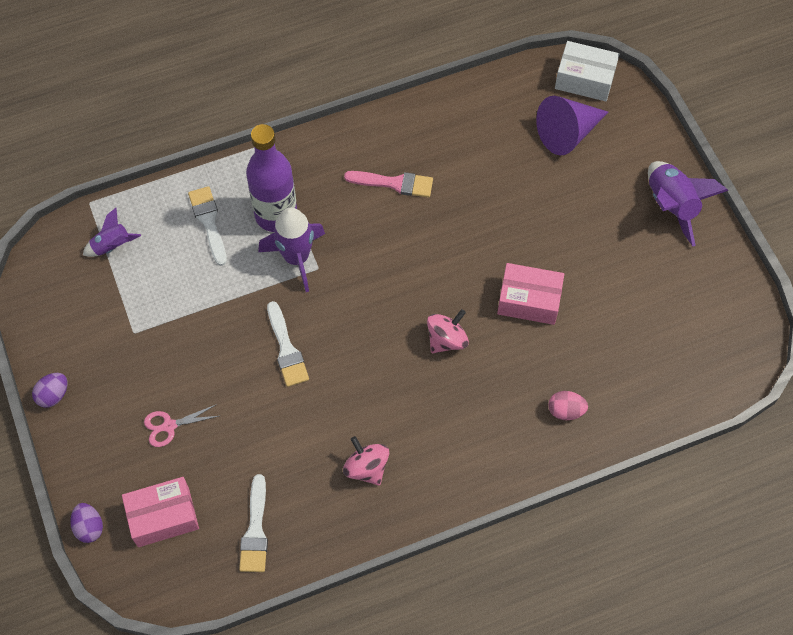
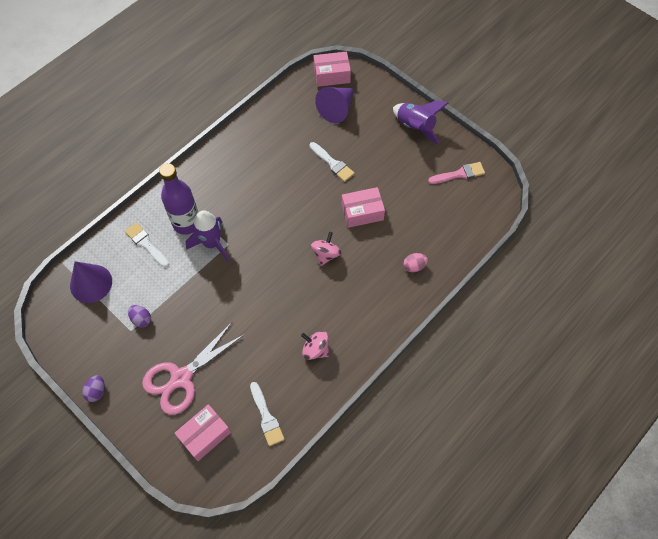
camera: 25 degrees left, 0 degrees up
purple egg [70,503,103,543] -> purple egg moved to [128,305,151,327]
purple rocket [83,208,141,257] -> purple cone [70,261,112,303]
pink scissors [144,404,219,447] -> pink scissors [142,322,245,415], size x2.18
white brush [267,301,309,387] -> white brush moved to [309,142,355,182]
pink brush [344,171,433,197] -> pink brush moved to [428,162,485,184]
white box [555,41,619,101] -> pink box [314,51,351,87]

